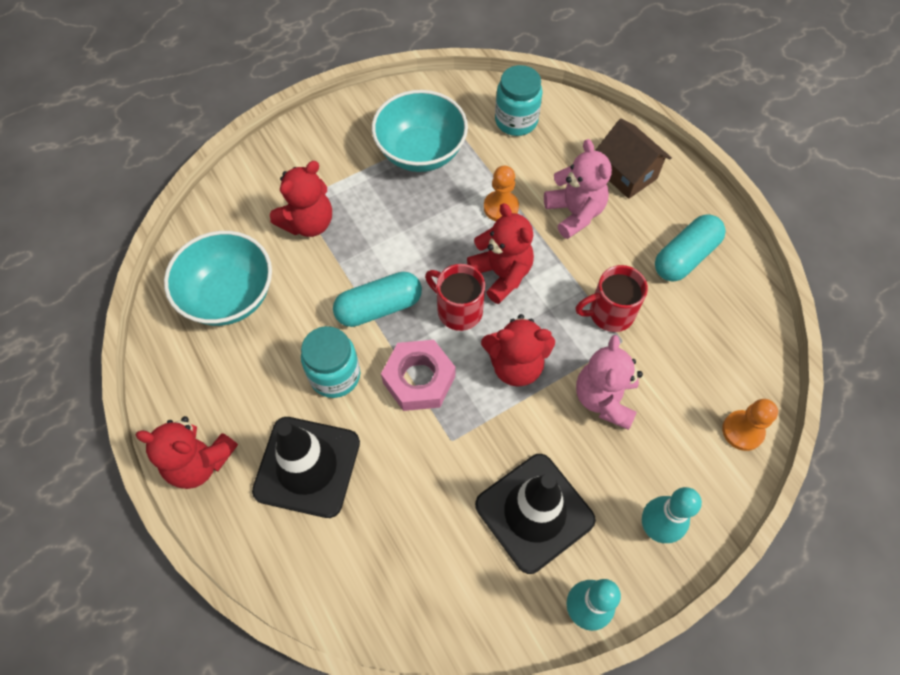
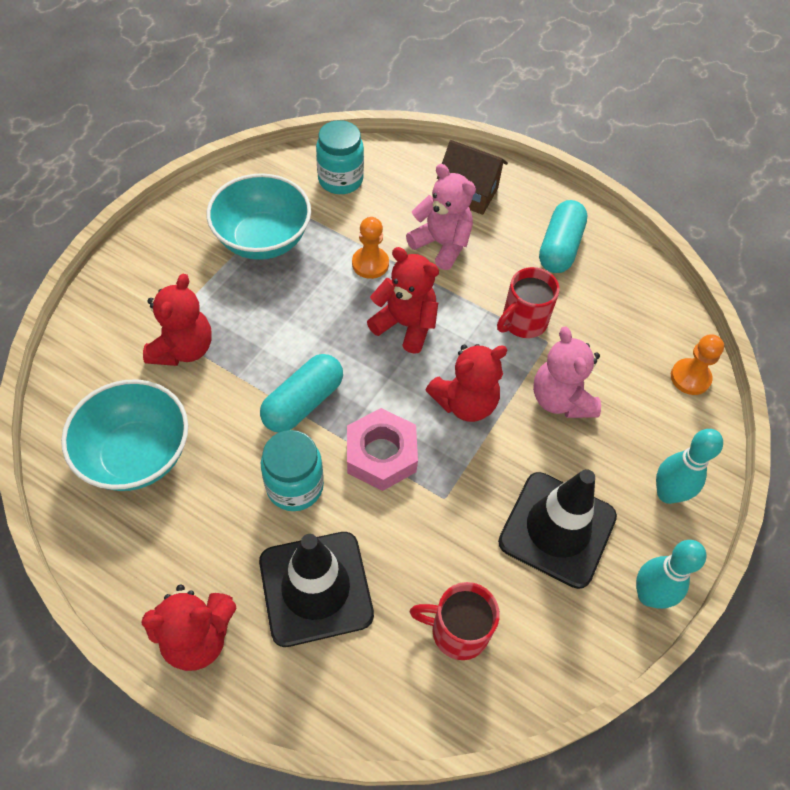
camera: 30 degrees left, 5 degrees down
red mug [425,264,485,331] -> red mug moved to [410,582,500,660]

